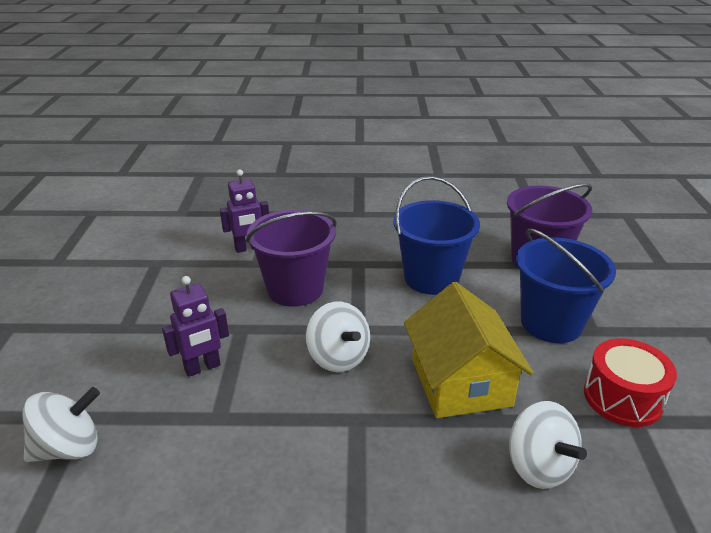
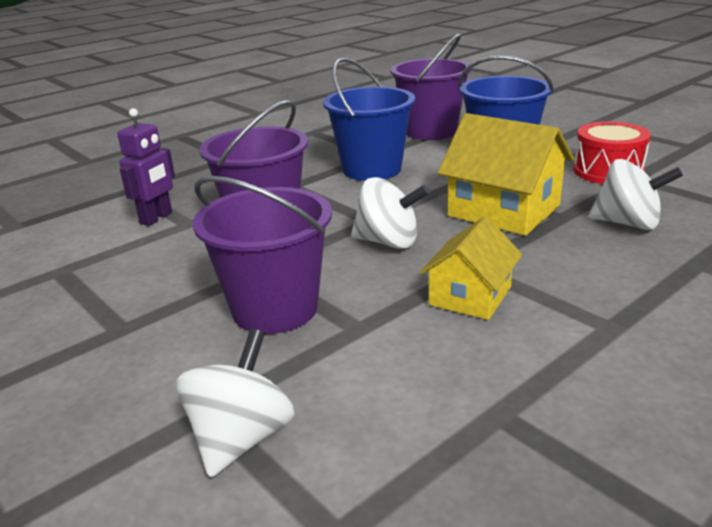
camera: 40 degrees left, 5 degrees down
purple robot [162,276,229,377] -> purple bucket [193,176,332,334]
none -> yellow house [420,216,522,320]

